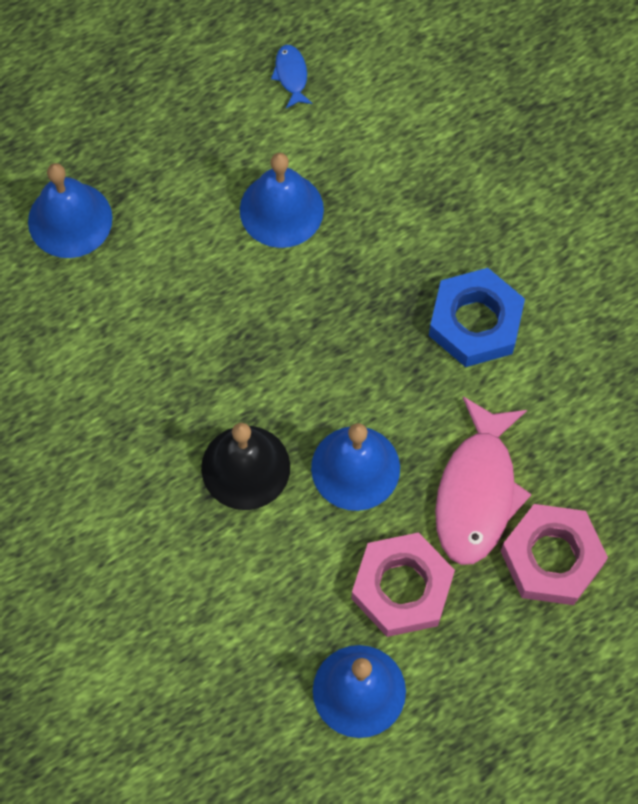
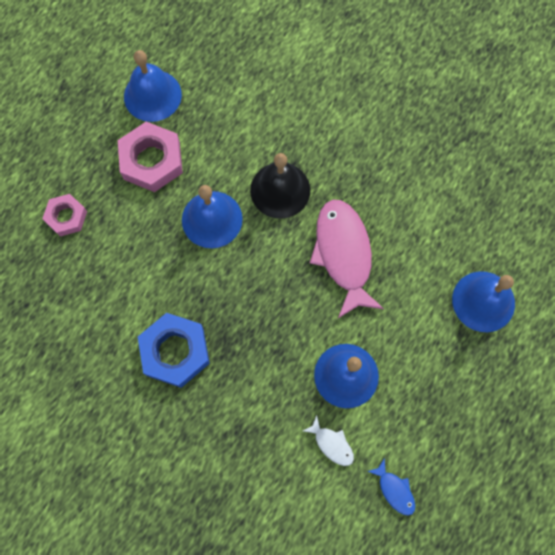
camera: 155 degrees right, 5 degrees up
pink fish [435,396,532,565] -> pink fish moved to [310,200,384,318]
pink nut [501,504,608,605] -> pink nut [42,194,87,237], size x0.61
none -> white fish [303,416,354,466]

